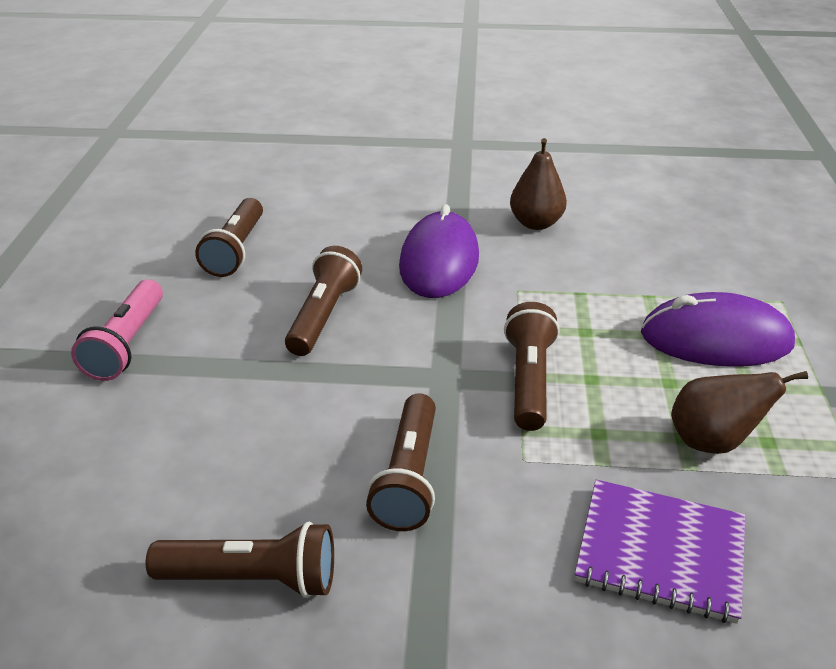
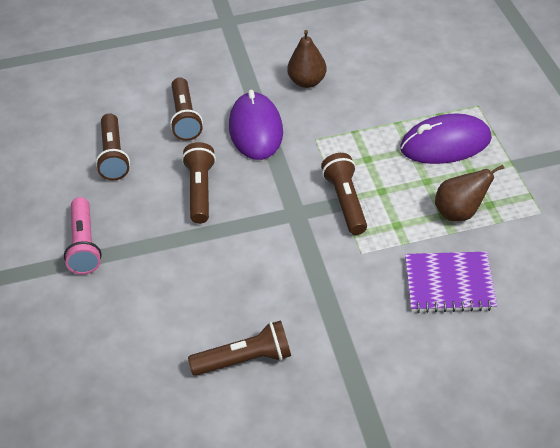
camera: 15 degrees left, 10 degrees up
brown flashlight [366,393,436,531] -> brown flashlight moved to [170,77,203,141]

